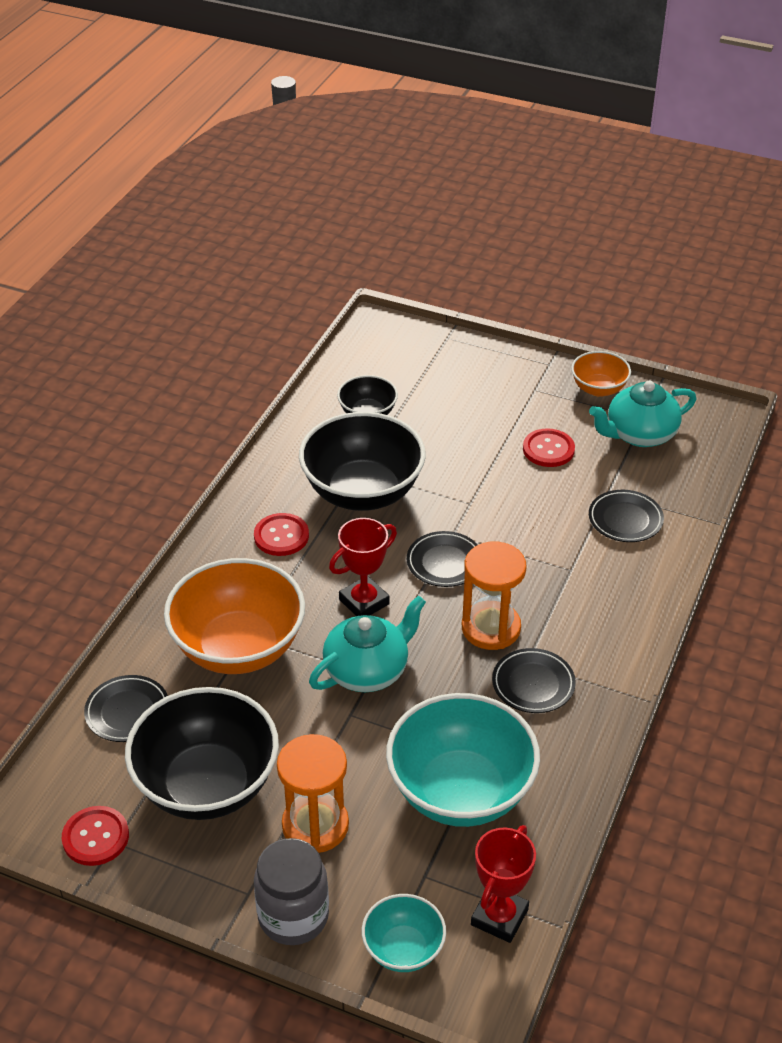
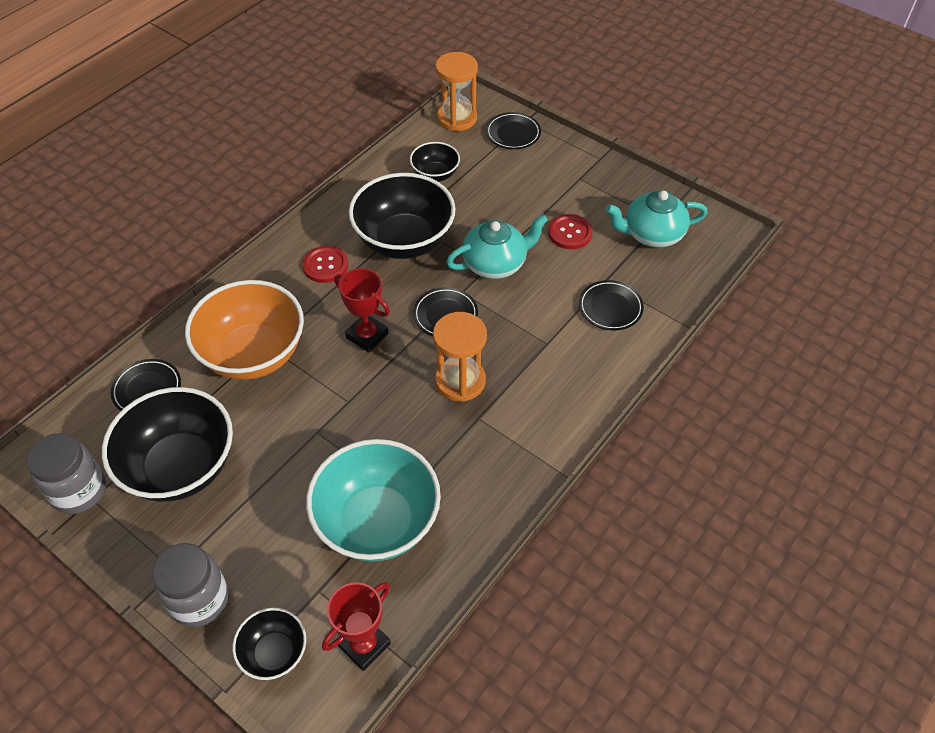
camera: 15 degrees right, 10 degrees up
red button [62,806,129,866] -> grey jar [27,433,106,514]
orange hourglass [277,734,349,853] -> orange hourglass moved to [435,52,478,131]
turquoise teapot [309,596,426,692] -> turquoise teapot moved to [446,214,548,279]
red trophy [329,518,397,616] -> red trophy turned 60 degrees clockwise [334,268,390,352]
turquoise bowl [362,894,446,972] -> black bowl [232,608,306,680]
black plate [492,648,576,713] -> black plate moved to [486,112,541,149]
orange bowl [571,351,631,397] -> none

